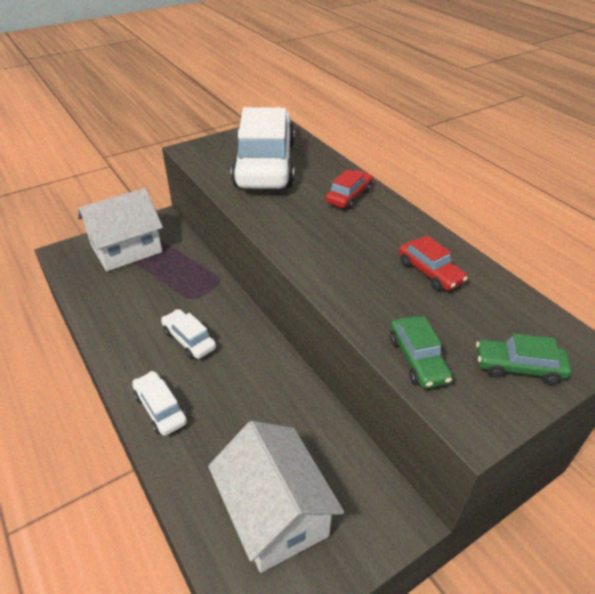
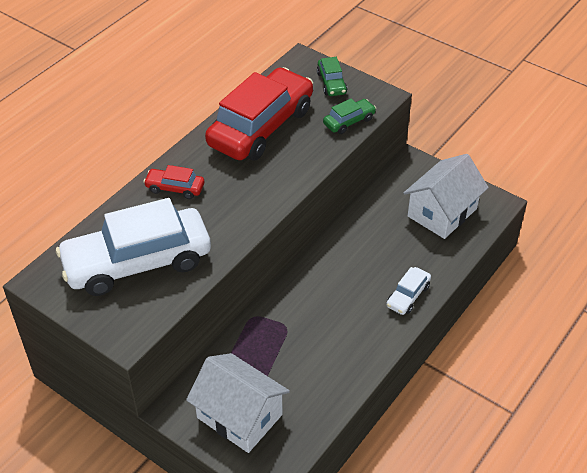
camera: 110 degrees left, 5 degrees up
white car [161,309,216,359] -> none
red car [399,235,468,291] -> red car [205,67,313,160], size x2.33

